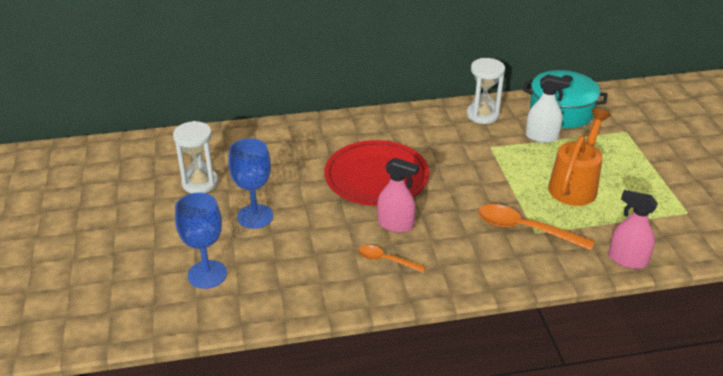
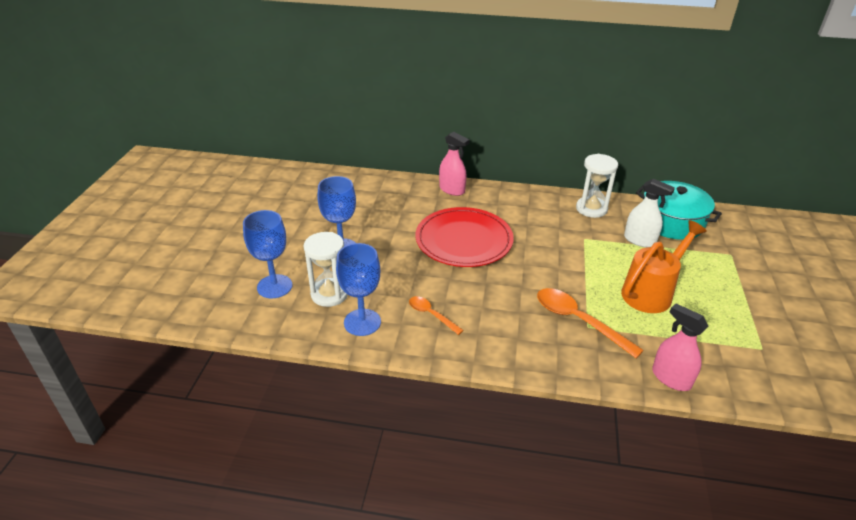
camera: 20 degrees right, 0 degrees up
white hourglass [173,121,218,193] -> white hourglass moved to [304,232,348,307]
pink spray bottle [377,158,419,233] -> pink spray bottle moved to [439,132,469,196]
none -> blue goblet [336,243,381,336]

